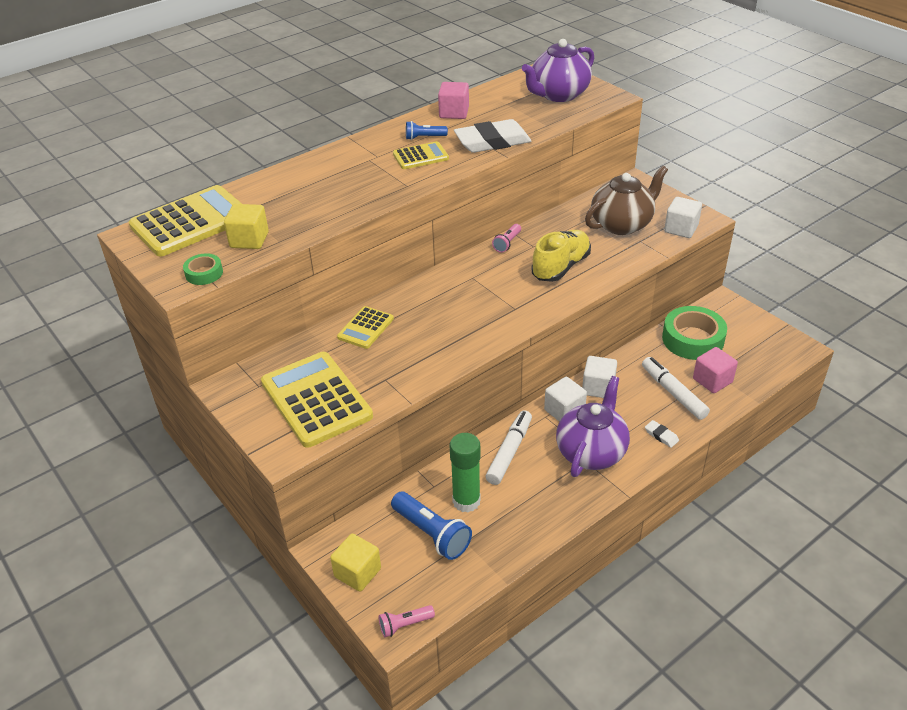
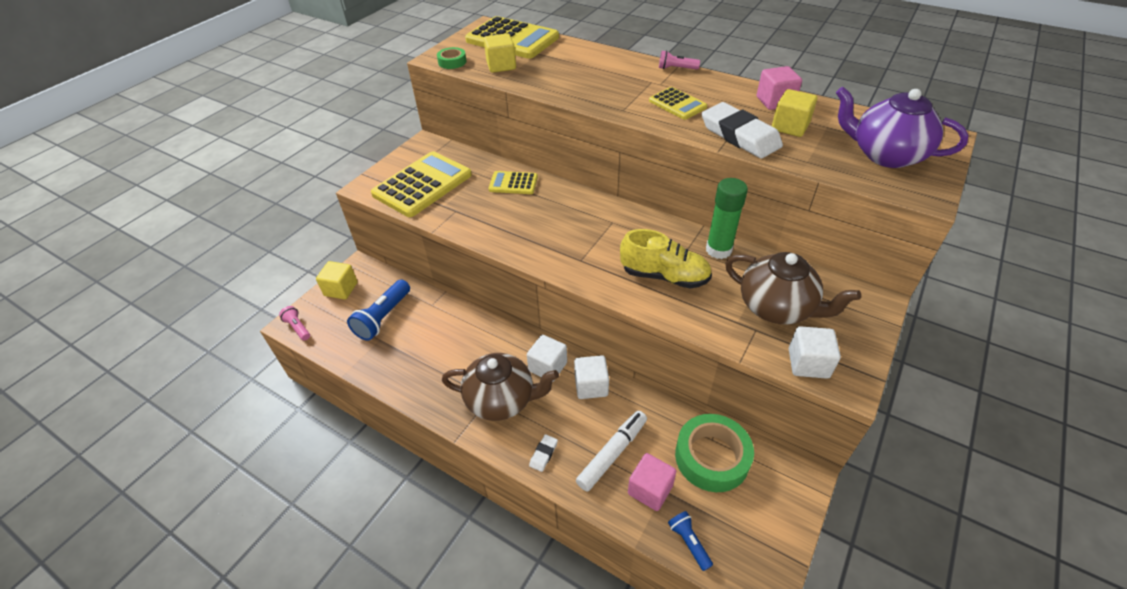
camera: 70 degrees right, 5 degrees up
blue flashlight [406,121,448,140] -> blue flashlight moved to [668,511,713,571]
green glue stick [450,433,481,513] -> green glue stick moved to [706,178,748,259]
white marker [485,410,532,485] -> none
pink flashlight [492,224,521,253] -> pink flashlight moved to [659,50,700,70]
purple teapot [556,376,630,477] -> brown teapot [442,353,559,421]
none -> yellow cube [772,89,817,137]

